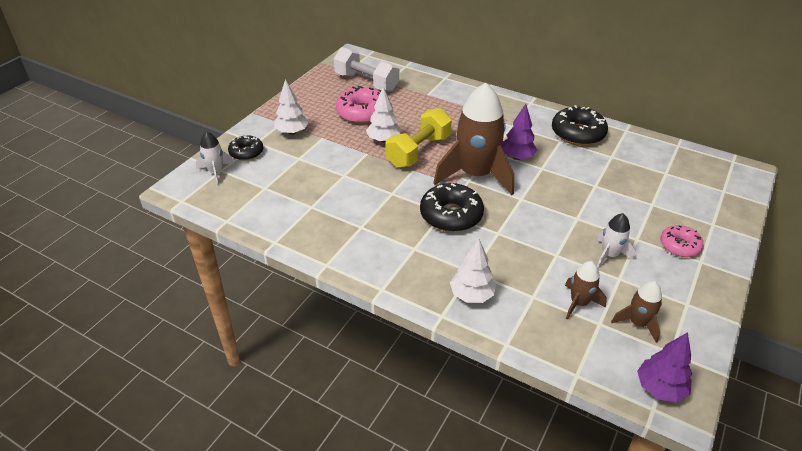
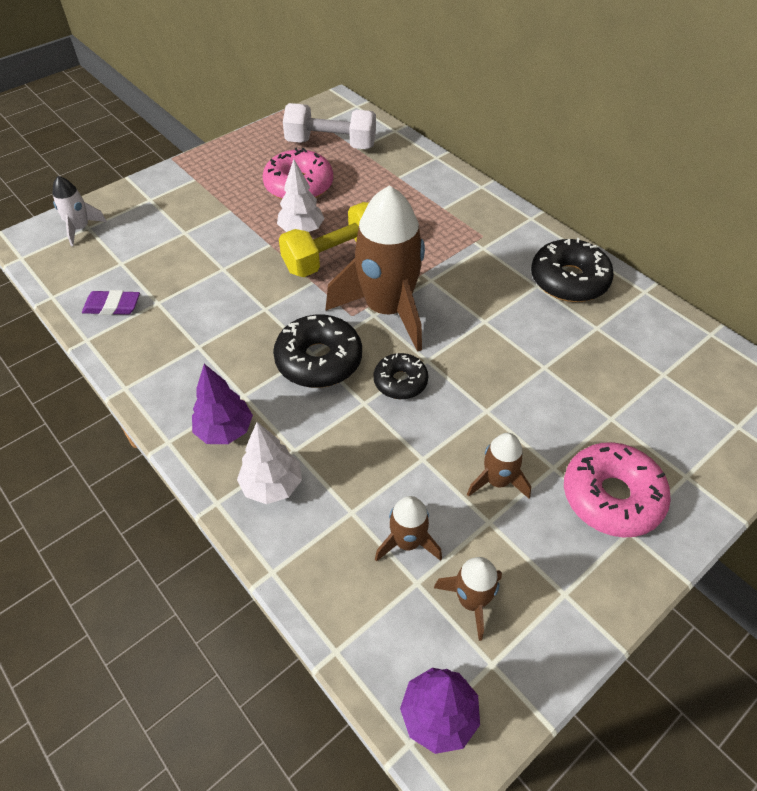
camera: 20 degrees right, 10 degrees up
black donut [228,135,263,161] -> black donut moved to [374,353,428,399]
white tree [274,79,309,135] -> none
white dumbbell [334,47,399,92] -> white dumbbell turned 45 degrees counterclockwise [283,103,376,149]
purple tree [502,104,537,160] -> purple tree moved to [192,364,253,444]
white rocket [597,213,636,268] -> brown rocket [467,433,531,498]
pink donut [661,225,704,257] -> pink donut [564,442,671,538], size x1.64
none -> purple eraser [82,290,140,315]

